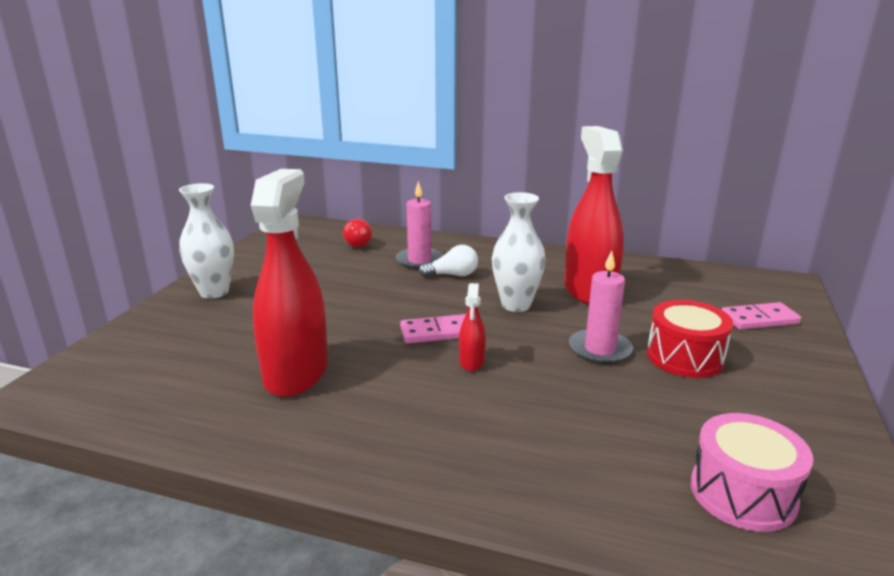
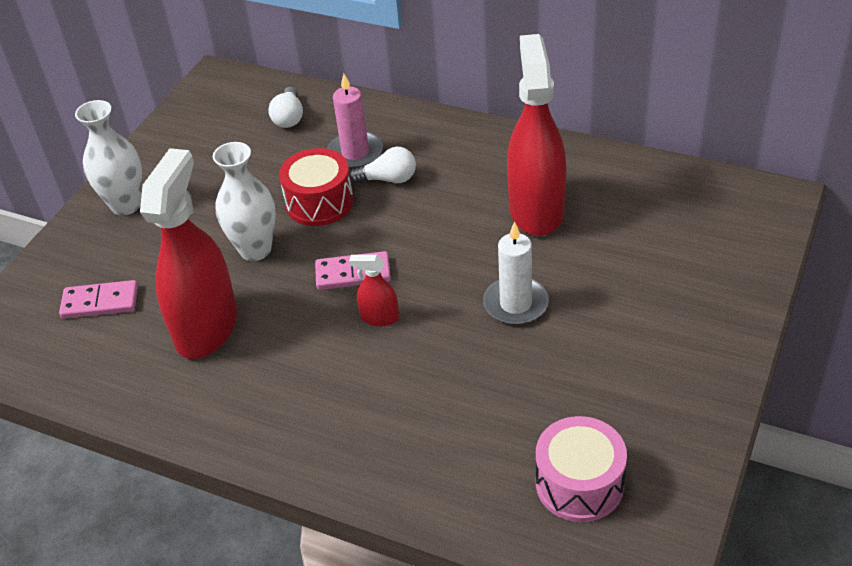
camera: 10 degrees right, 20 degrees up
red light bulb [343,219,372,248] -> white light bulb [268,87,303,128]
red spray bottle [459,283,486,371] -> red spray bottle turned 90 degrees clockwise [349,255,399,326]
white vase [492,192,546,312] -> white vase moved to [213,142,276,261]
pink candle [569,250,633,364] -> white candle [483,221,549,325]
red drum [647,300,733,378] -> red drum moved to [279,148,354,226]
pink domino [721,302,801,330] -> pink domino moved to [59,280,138,319]

